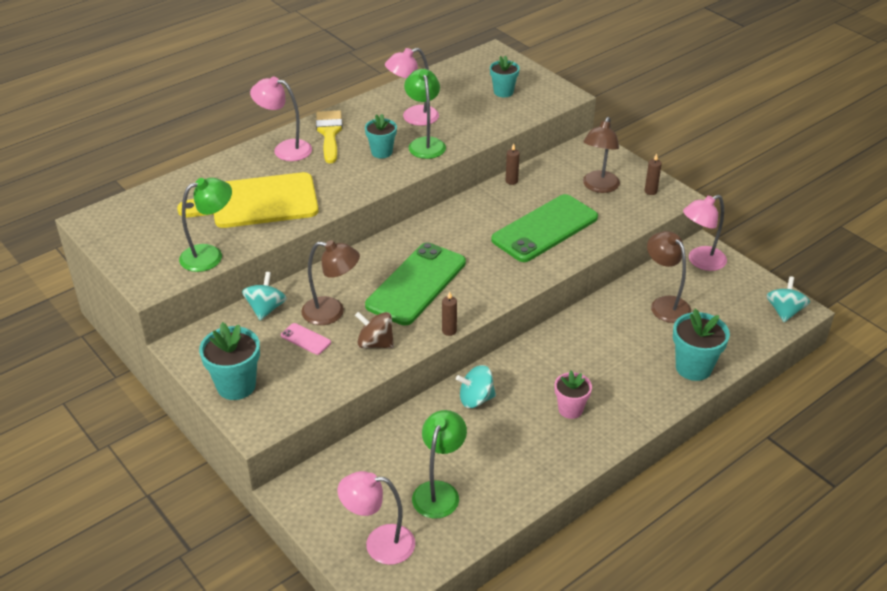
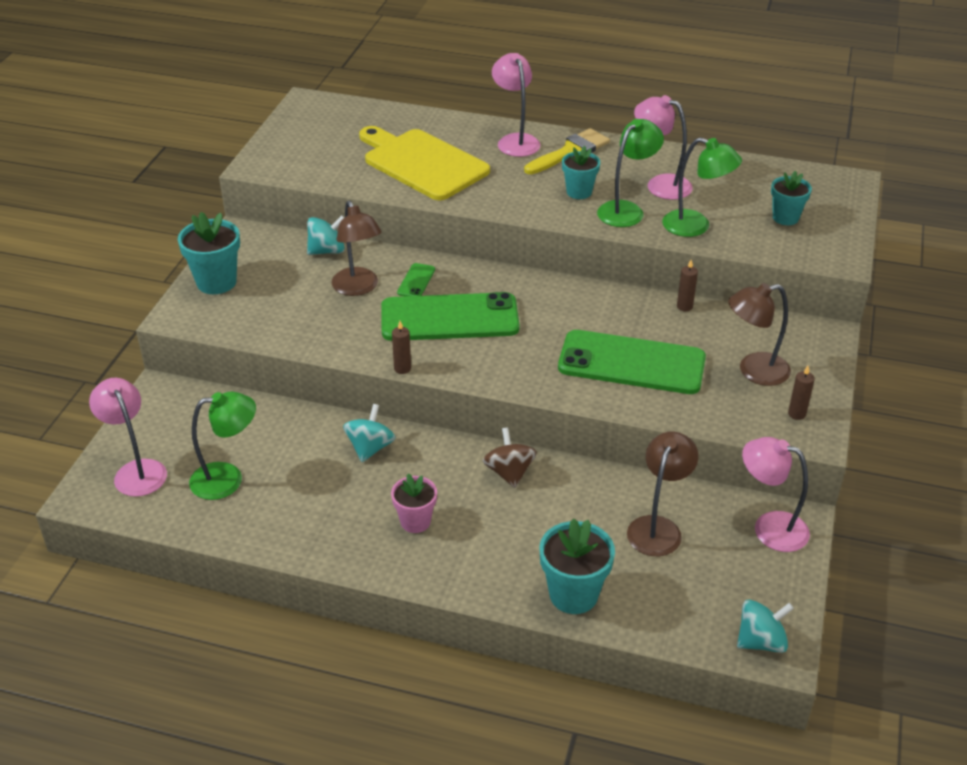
camera: 55 degrees right, 0 degrees up
green lamp [179,178,232,272] -> green lamp moved to [662,137,742,237]
pink phone [281,323,331,355] -> none
brown spinning top [355,312,394,348] -> brown spinning top moved to [483,427,537,488]
turquoise spinning top [456,365,496,408] -> turquoise spinning top turned 60 degrees clockwise [343,404,396,462]
none -> green phone [397,263,435,296]

